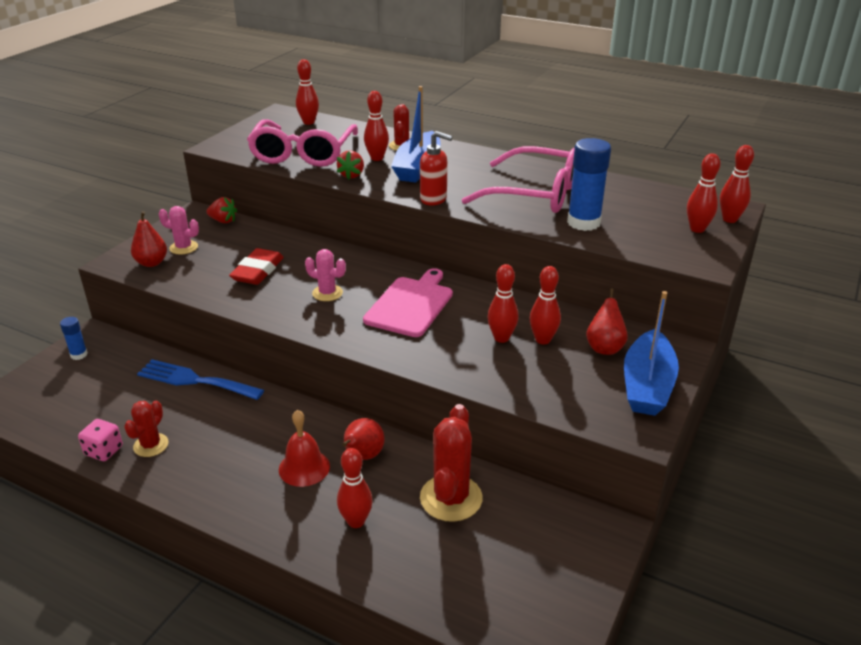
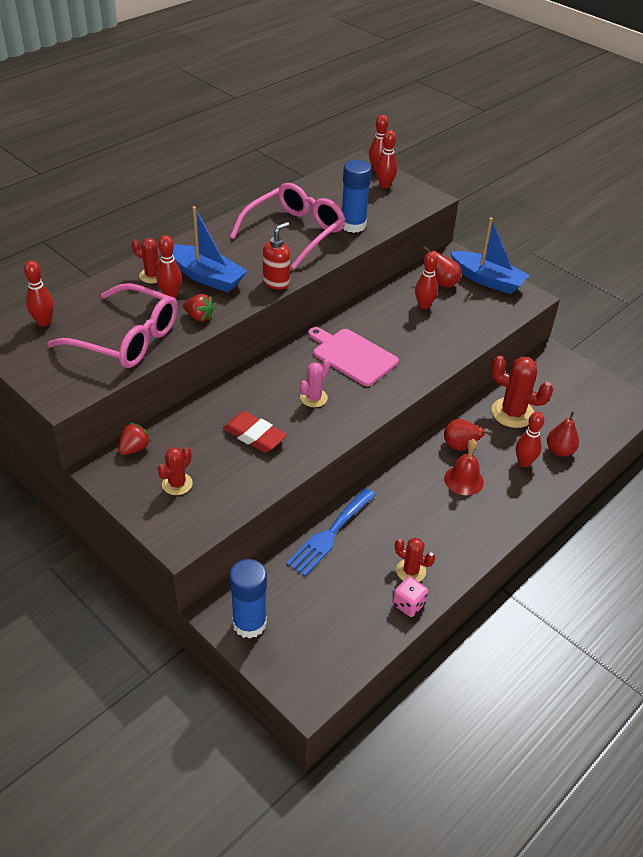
camera: 75 degrees left, 10 degrees up
blue glue stick [60,317,88,360] -> blue glue stick [229,559,267,639], size x1.94
red pear [131,211,167,267] -> red pear moved to [547,411,579,457]
pink cactus [158,206,199,255] -> red cactus [158,447,193,495]
red bowling pin [488,264,519,343] -> none

